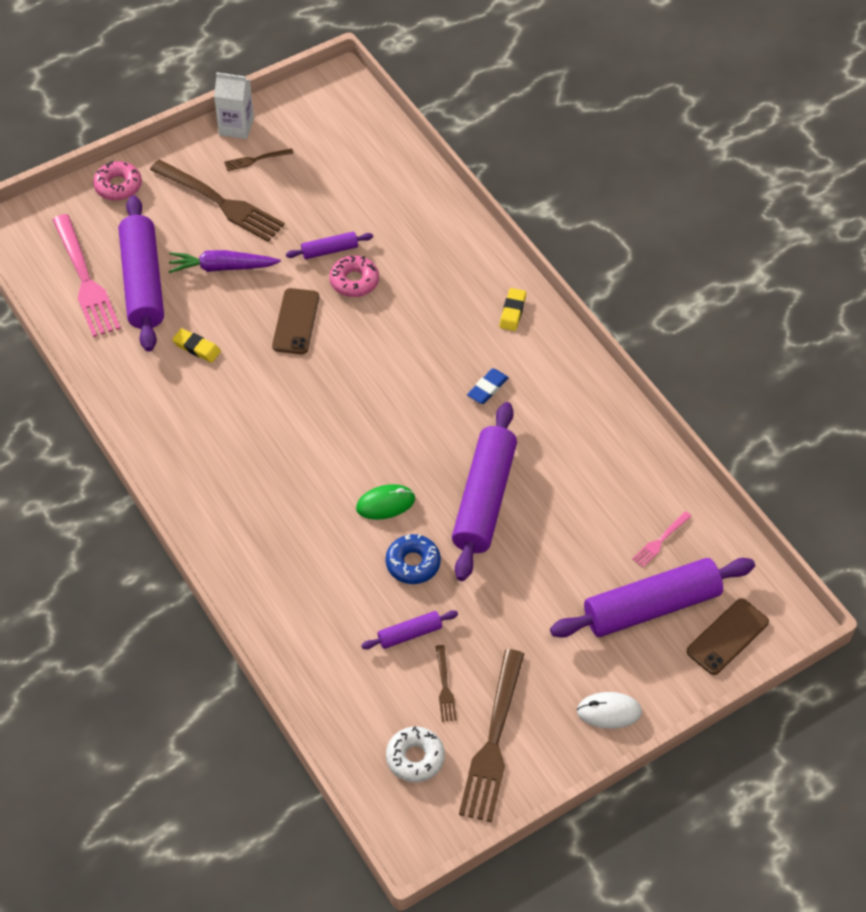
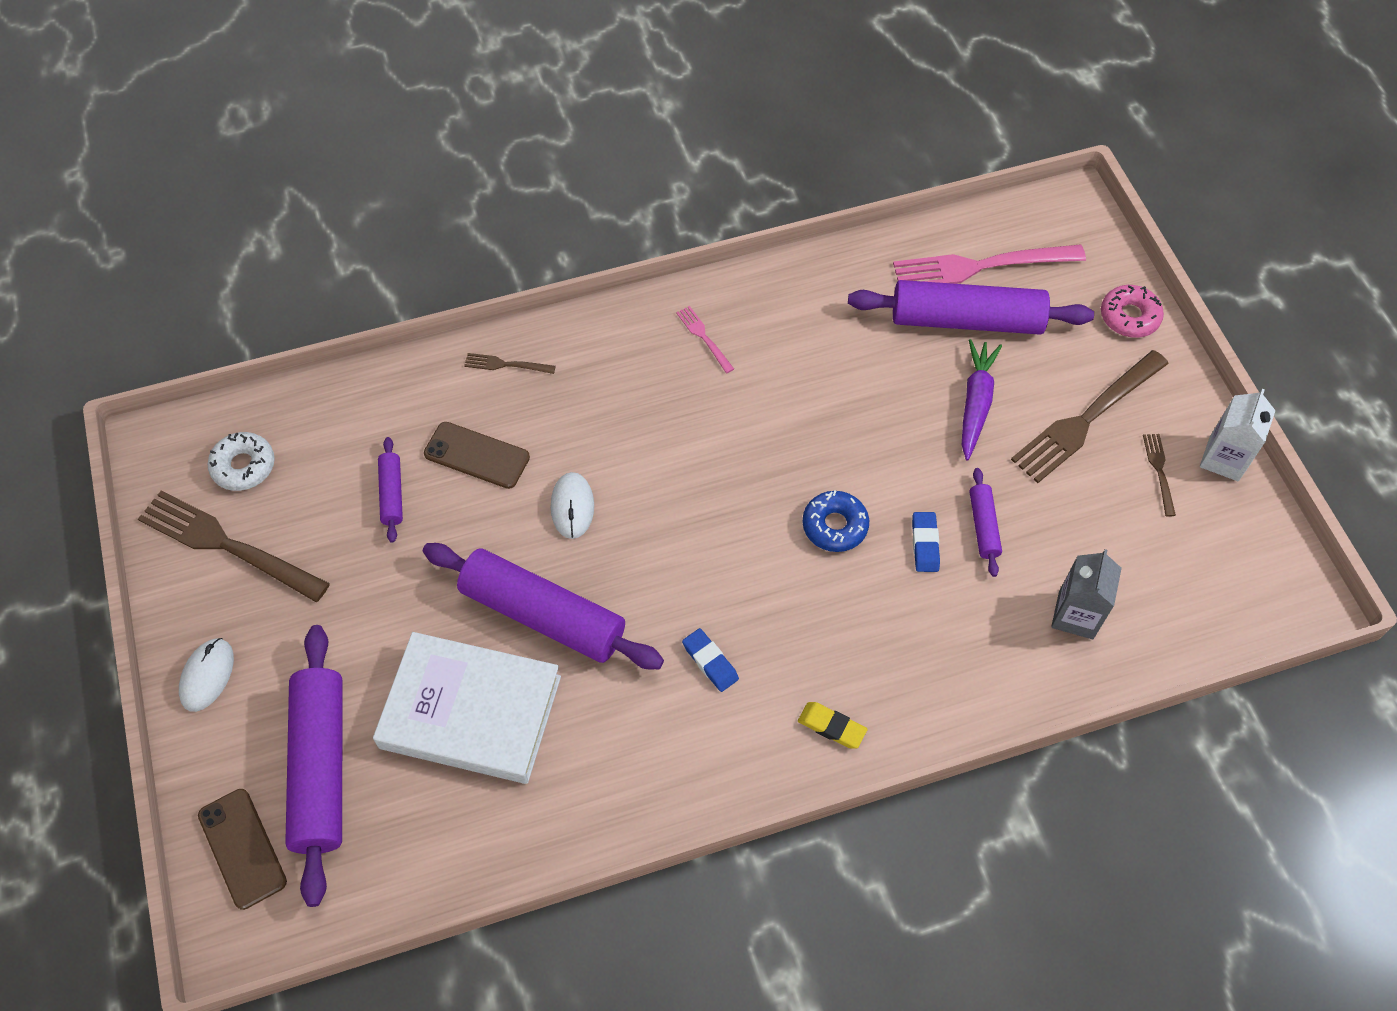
camera: 105 degrees right, 5 degrees up
yellow eraser [172,328,221,363] -> none
brown phone [272,288,319,354] -> brown phone moved to [424,422,530,489]
pink donut [329,255,379,297] -> blue eraser [912,512,940,572]
green mouse [356,484,415,520] -> white mouse [551,472,594,539]
blue donut [386,534,441,584] -> blue donut moved to [802,491,869,552]
brown fork [436,645,457,722] -> brown fork moved to [464,353,556,374]
pink fork [632,511,692,567] -> pink fork moved to [676,306,734,373]
none -> white book [373,632,561,784]
none -> grey carton [1051,549,1122,639]

